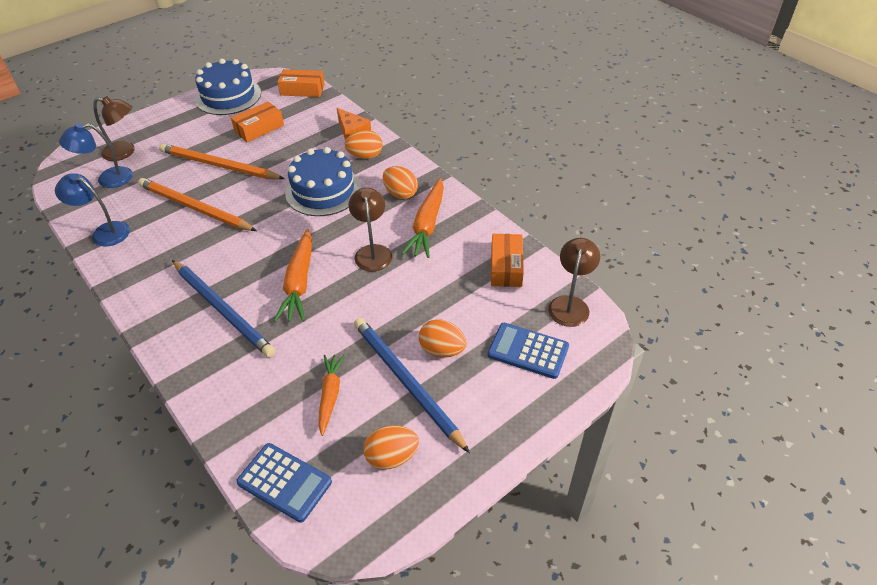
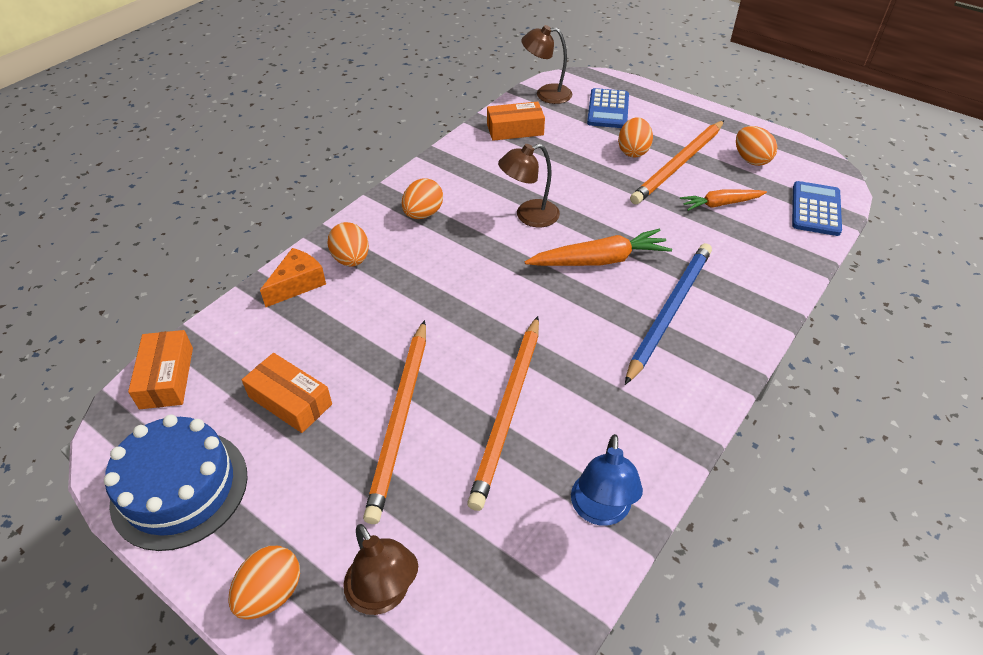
camera: 105 degrees left, 0 degrees up
blue lamp [59,123,133,188] -> none
brown lamp [93,96,135,161] -> brown lamp turned 150 degrees clockwise [343,524,418,615]
blue cake [285,147,361,216] -> none
blue pencil [354,318,470,453] -> orange pencil [630,120,724,204]
orange carrot [401,178,444,258] -> none
none -> orange egg [228,546,300,620]

